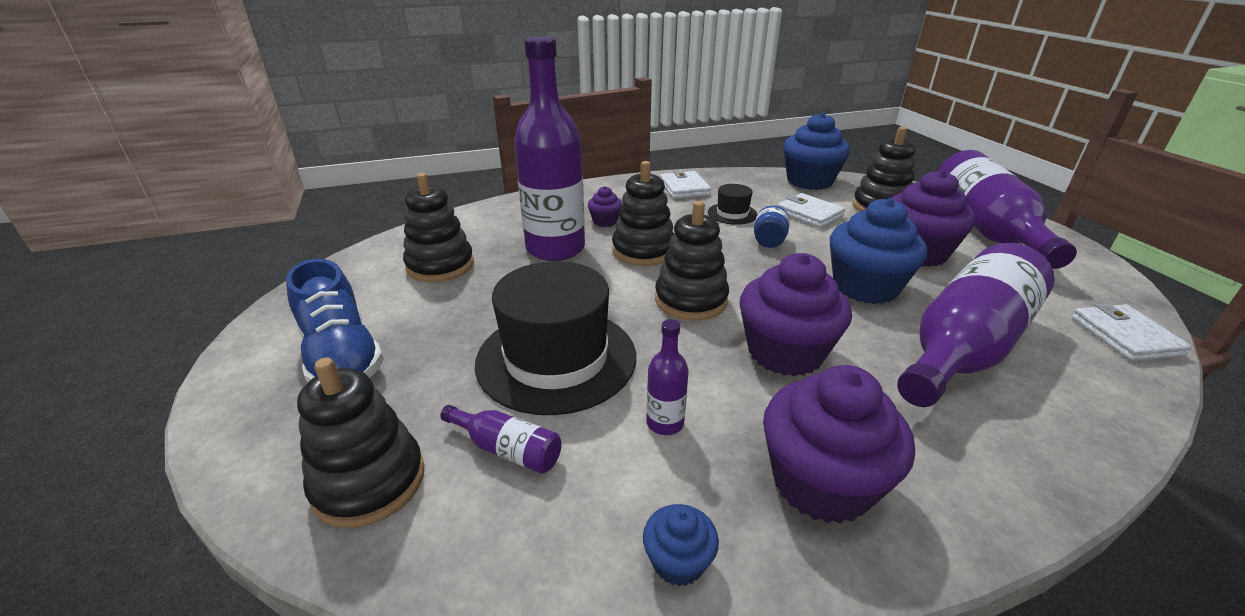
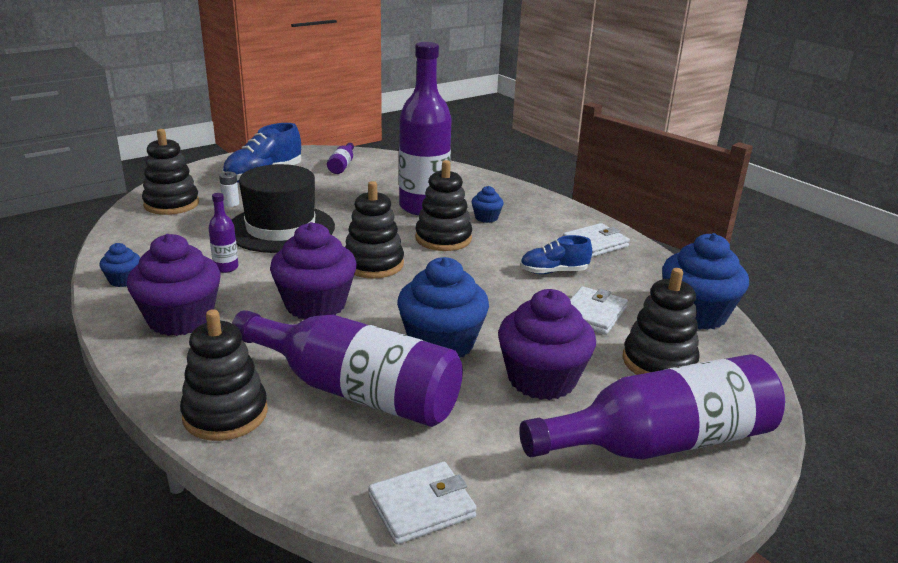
camera: 70 degrees right, 5 degrees down
black stacking toy [403,173,474,282] -> black stacking toy moved to [180,309,268,441]
purple bottle [440,405,562,474] -> purple bottle moved to [327,143,354,174]
purple cupcake [588,186,622,227] -> blue cupcake [472,186,504,223]
black hat [708,184,757,225] -> blue shoe [520,235,592,274]
blue jar [754,206,790,248] -> none
none -> white battery [219,171,239,207]

